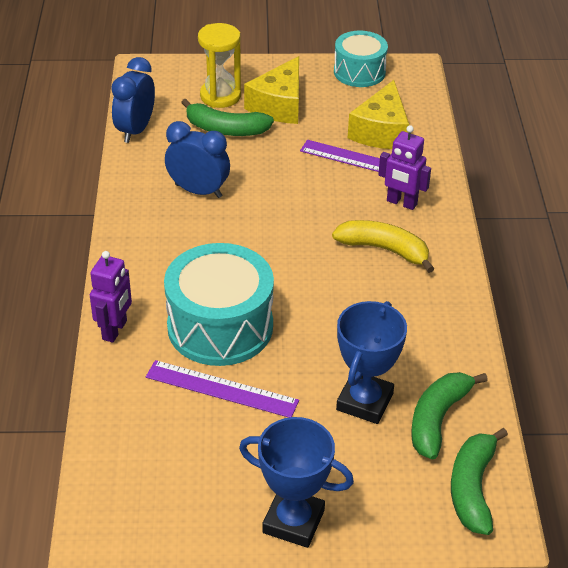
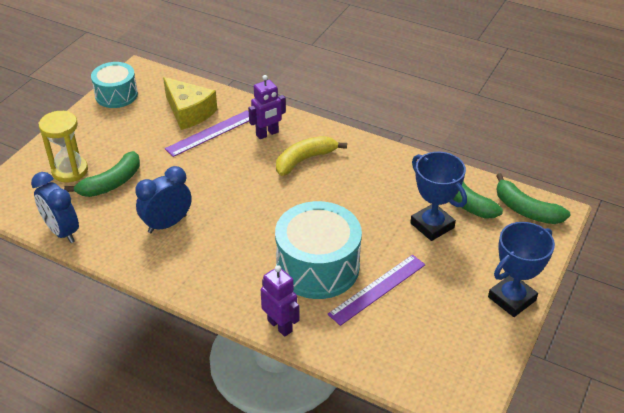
camera: 60 degrees left, 0 degrees up
yellow cheese [244,56,299,124] -> none

